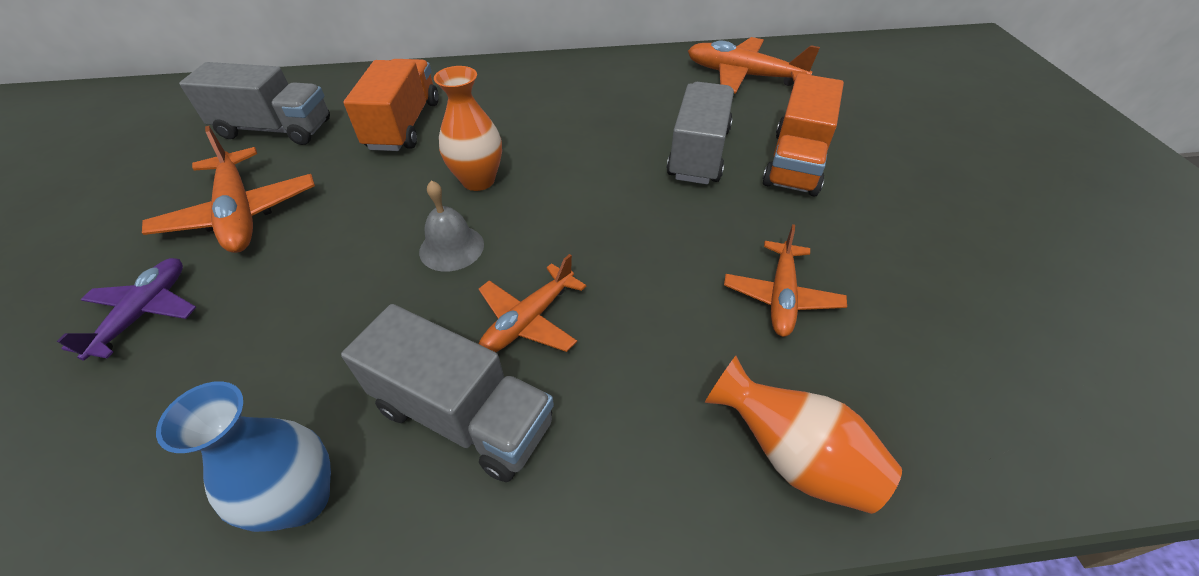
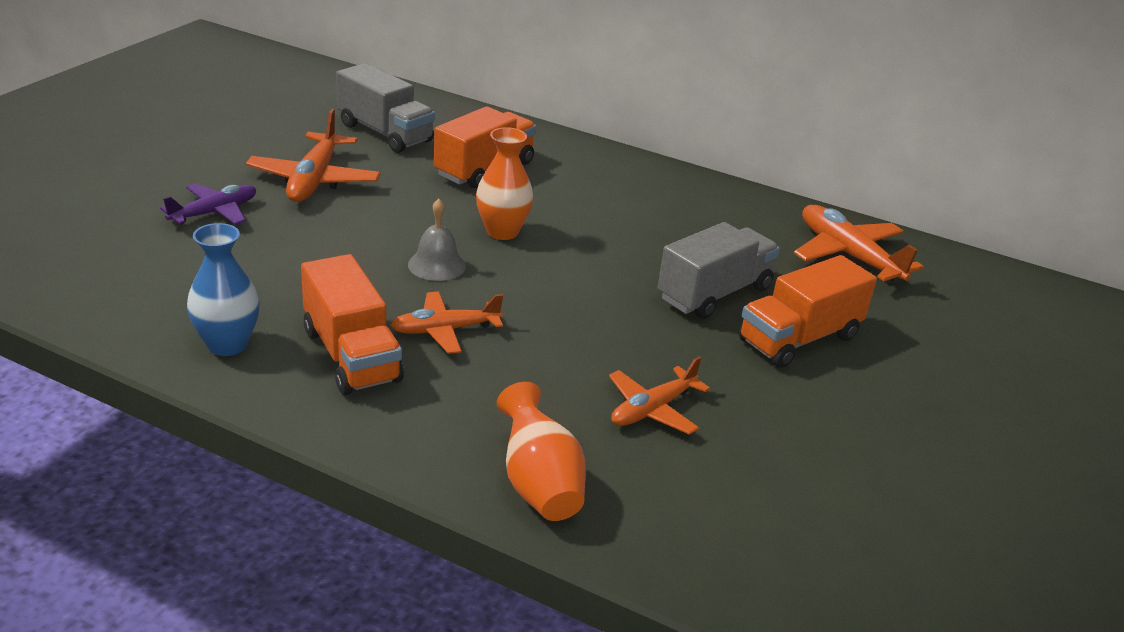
camera: 30 degrees right, 15 degrees down
grey truck [341,304,554,482] -> orange truck [301,254,404,395]

